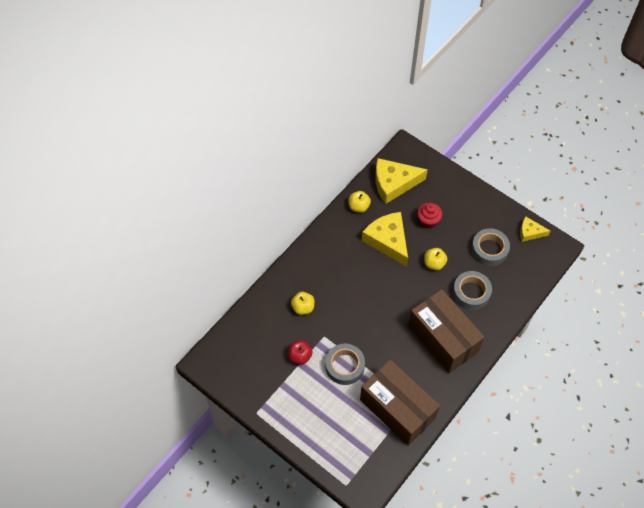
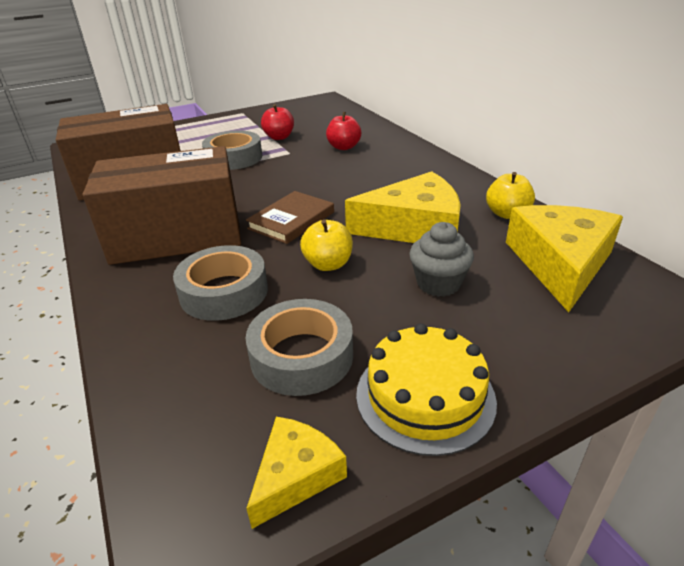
camera: 115 degrees right, 25 degrees down
yellow apple [291,292,315,315] -> red apple [326,112,361,150]
red cupcake [417,202,442,229] -> grey cupcake [409,222,474,297]
none -> brown book [246,191,334,244]
none -> yellow cake [356,323,497,456]

